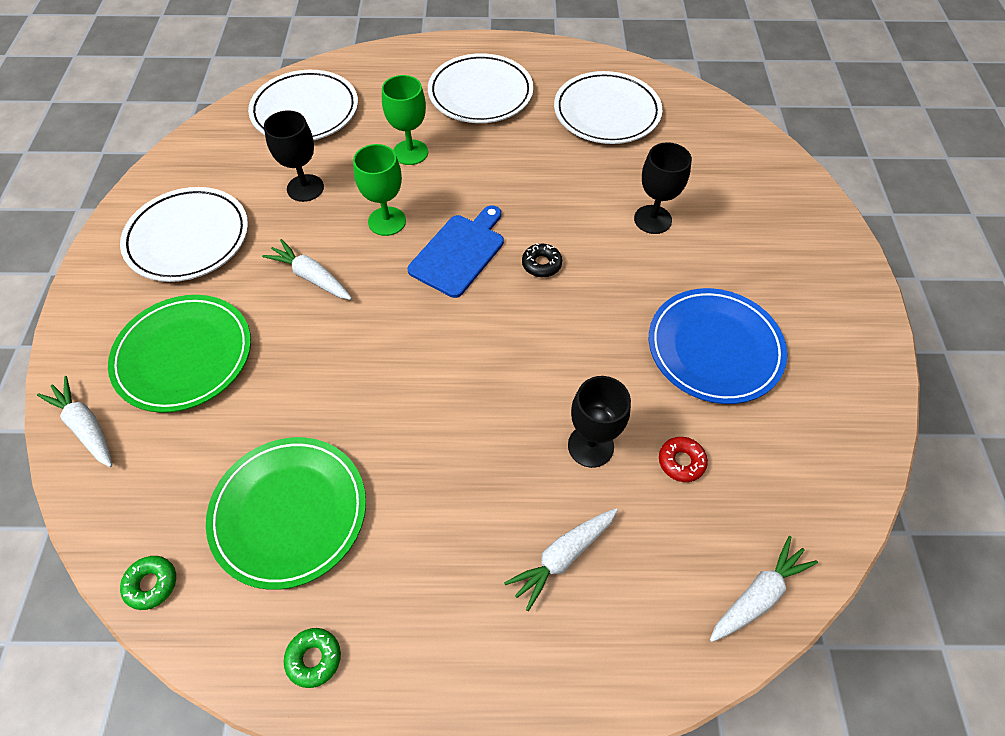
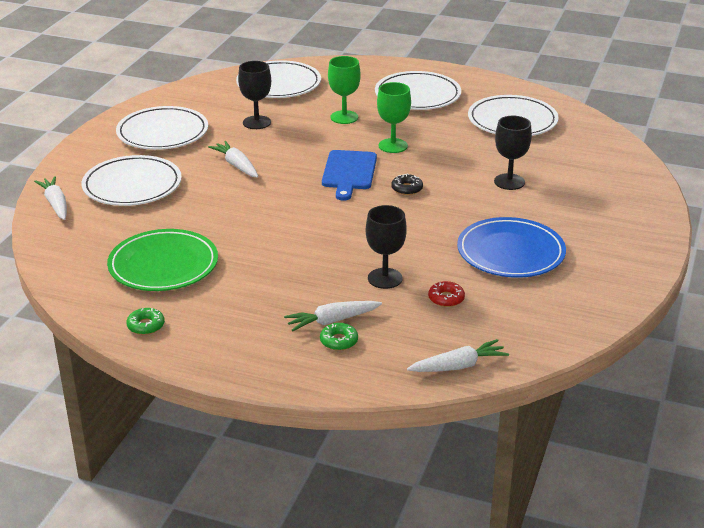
camera: 20 degrees right, 25 degrees down
green plate [108,295,251,413] -> white plate [82,155,182,206]
green donut [120,556,176,610] -> green donut moved to [320,323,358,351]
green goblet [353,144,406,236] -> green goblet moved to [377,82,411,153]
blue cutting board [407,205,504,298] -> blue cutting board turned 135 degrees clockwise [322,150,377,201]

